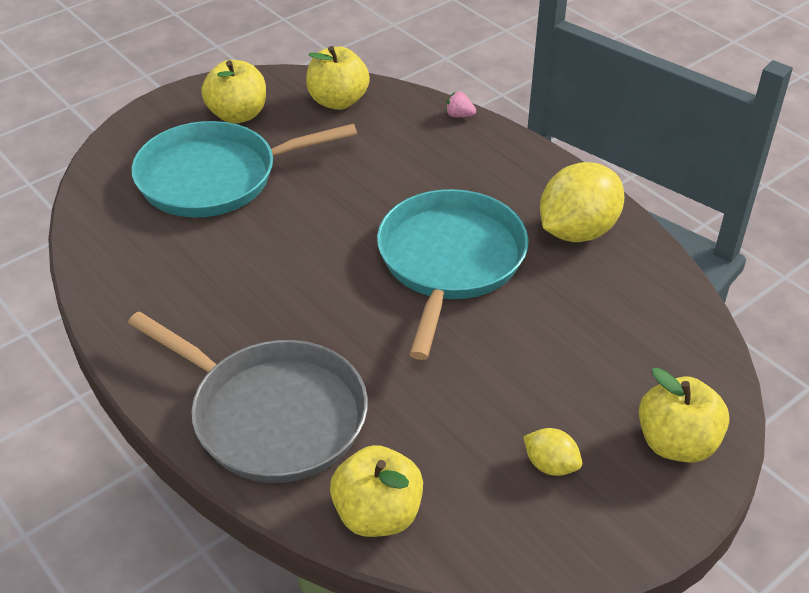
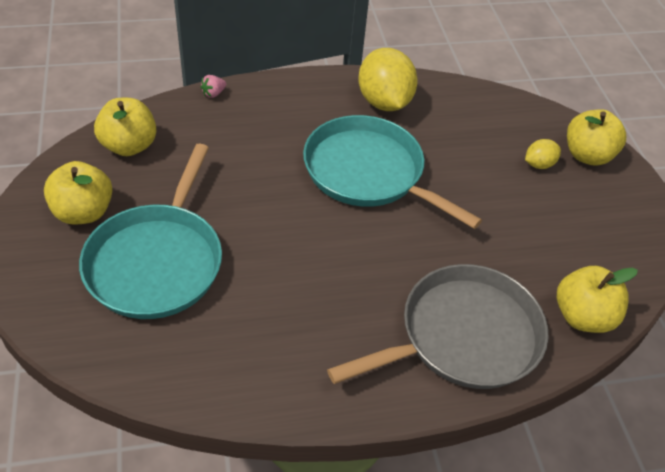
camera: 65 degrees left, 5 degrees up
yellow lemon [523,428,582,476] -> yellow lemon moved to [525,139,561,169]

